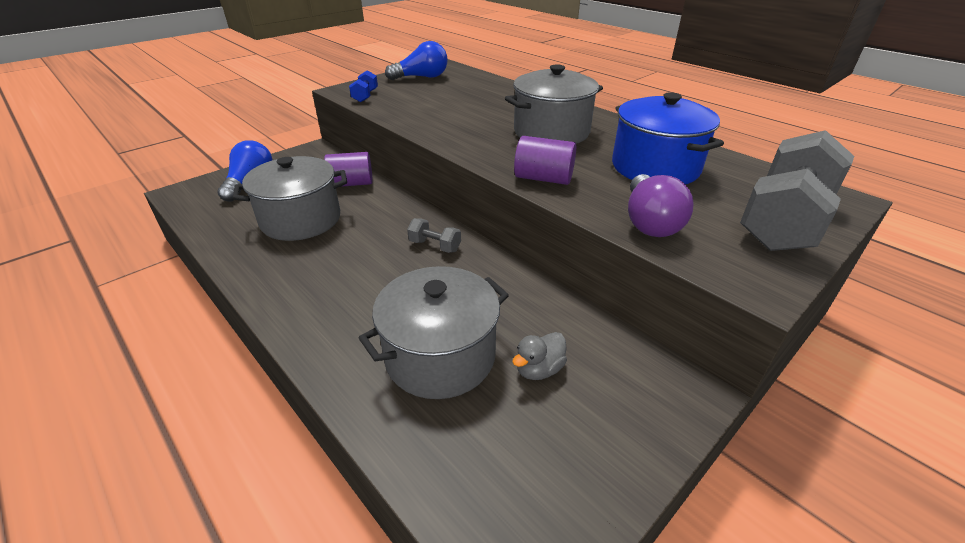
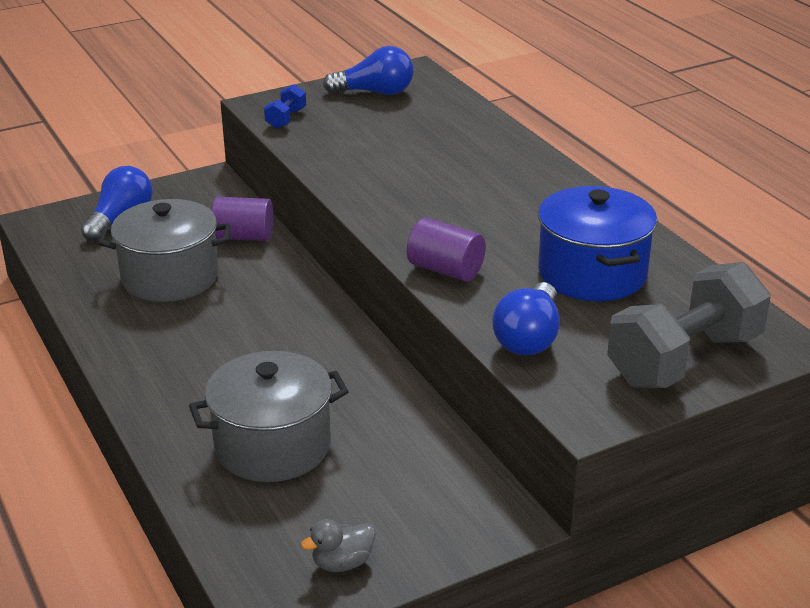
camera: 15 degrees right, 5 degrees down
grey dumbbell [407,218,461,253] -> none
grey pot [505,64,603,144] -> none
grey duck [513,332,567,380] -> grey duck moved to [301,519,376,572]
purple light bulb [628,174,694,237] -> blue light bulb [492,282,560,356]

